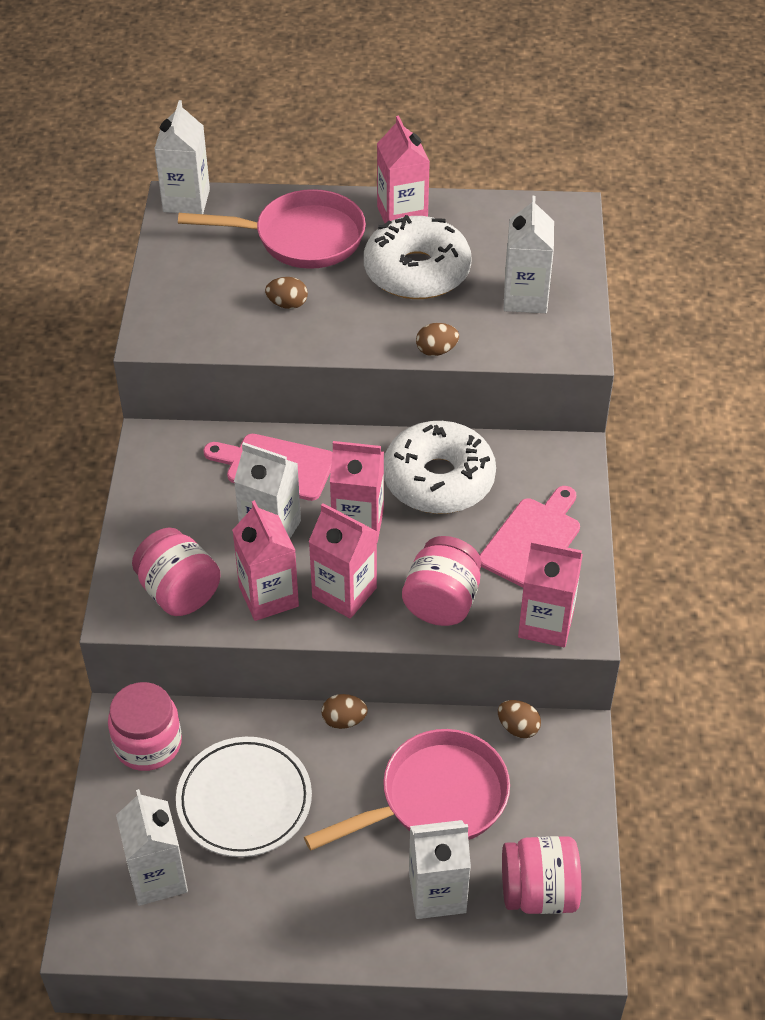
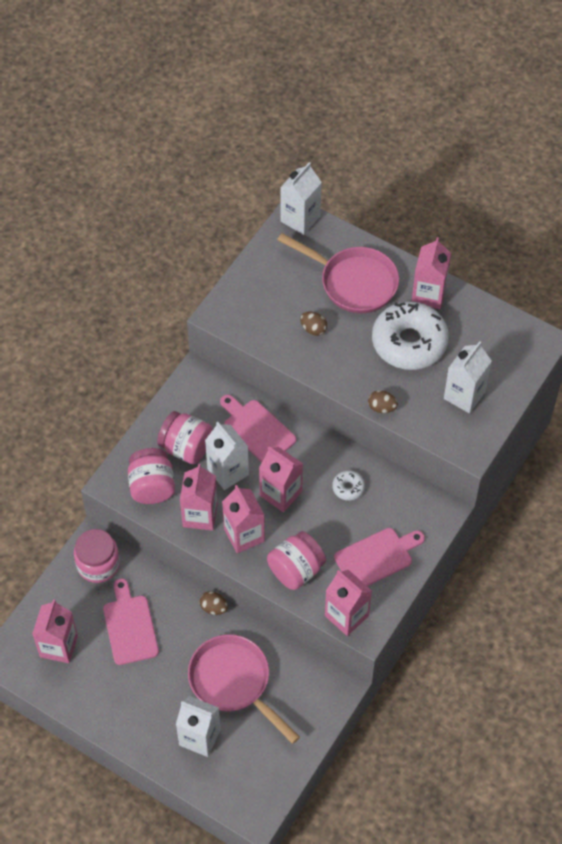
camera: 30 degrees right, 10 degrees up
white carton [116,789,188,906] -> pink carton [32,599,78,663]
white plate [176,737,312,857] -> pink cutting board [103,578,159,665]
pink pan [304,729,510,851] -> pink pan turned 135 degrees counterclockwise [188,634,300,744]
white donut [384,421,496,514] -> white donut [332,470,365,500], size x0.42
brown egg [498,700,541,738] -> none
pink jar [502,836,581,914] -> pink jar moved to [157,411,213,464]

